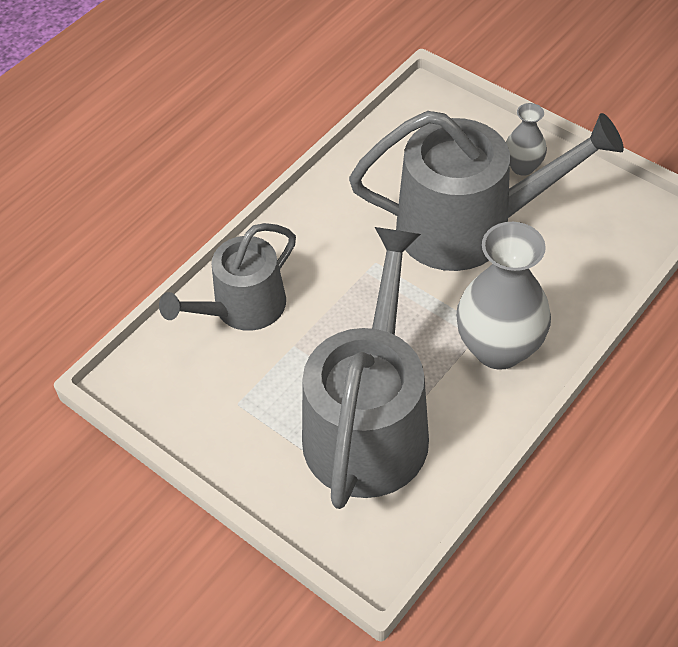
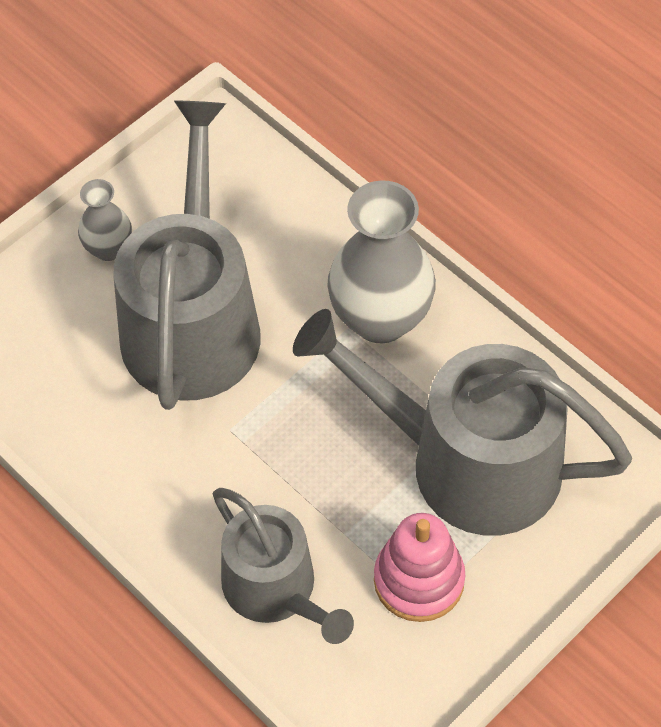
camera: 85 degrees left, 5 degrees up
none -> pink stacking toy [374,513,465,622]

